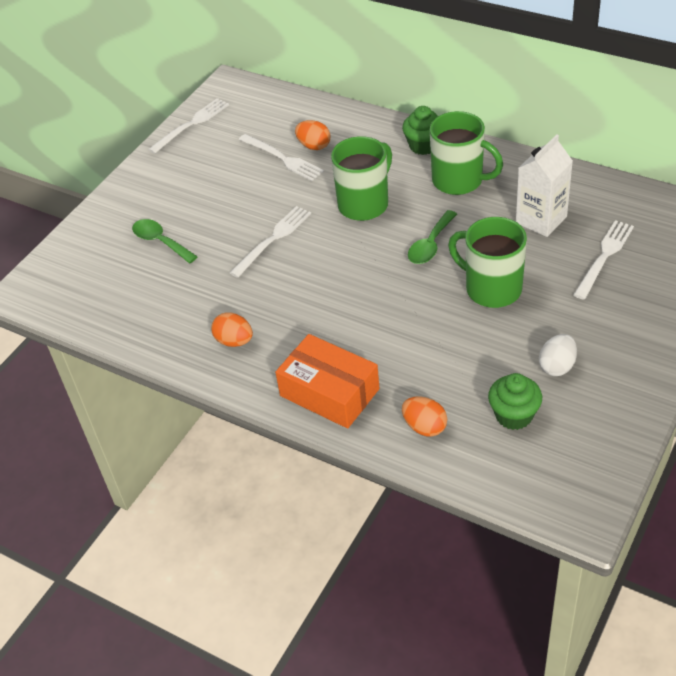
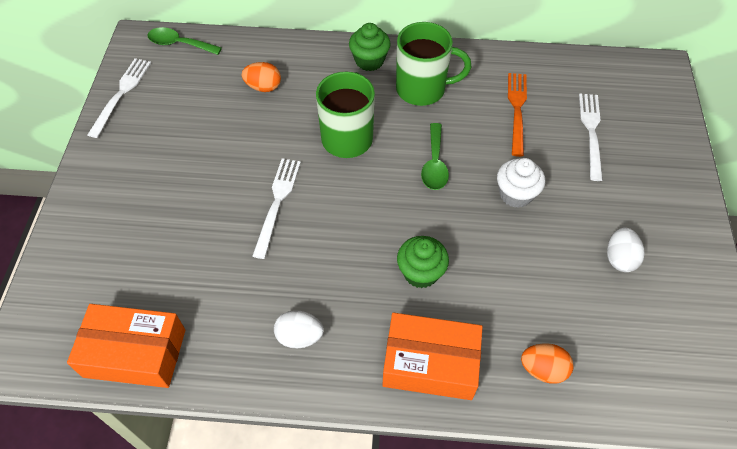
camera: 30 degrees left, 10 degrees up
green spoon [132,219,198,263] -> green spoon moved to [147,27,222,55]
orange egg [211,313,253,347] -> white egg [274,310,324,349]
white fork [239,134,324,181] -> none
green mug [448,217,527,308] -> white cupcake [497,158,545,208]
green cupcake [488,373,542,430] -> green cupcake moved to [397,236,449,288]
white carton [516,134,573,237] -> orange fork [508,73,527,157]
none -> orange box [67,304,186,388]

